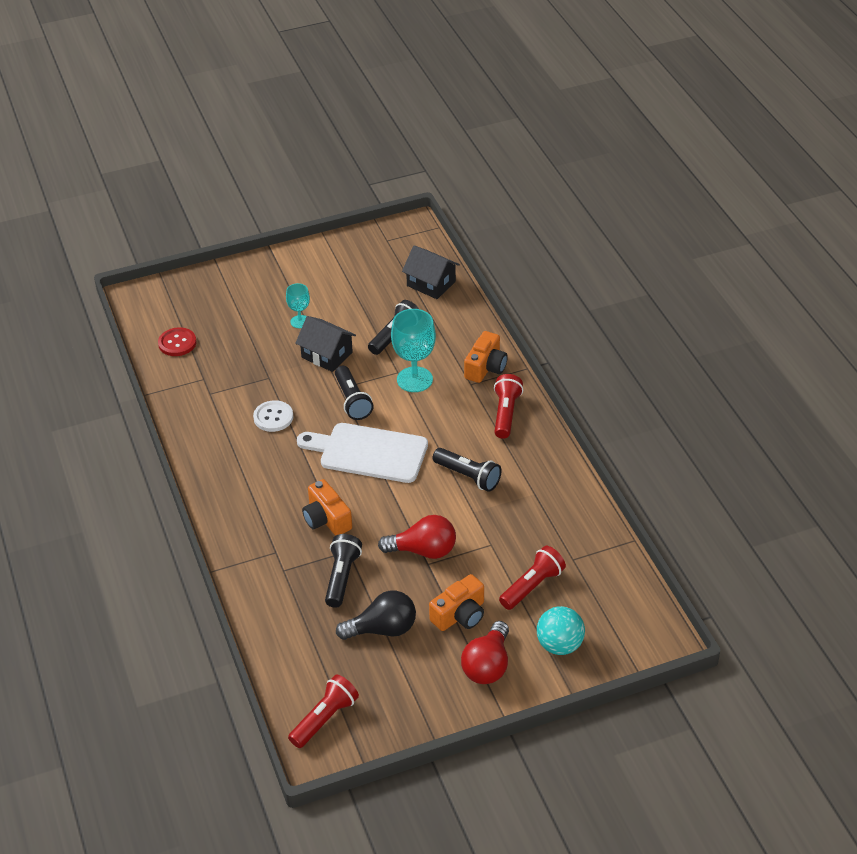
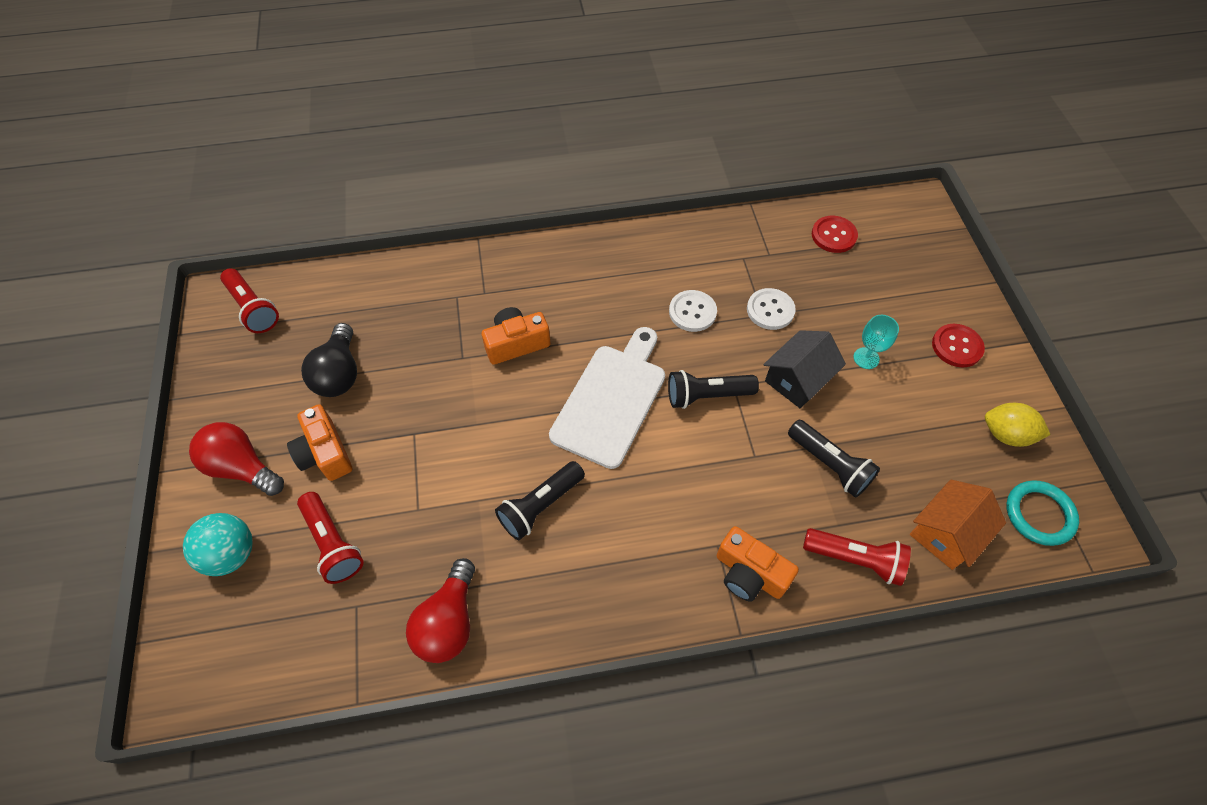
camera: 100 degrees right, 15 degrees up
black flashlight [325,534,362,608] -> none
red light bulb [378,515,456,559] -> red light bulb moved to [406,558,475,663]
turquoise goblet [391,309,436,392] -> none
black house [402,245,460,299] -> orange house [910,479,1006,570]
red flashlight [494,374,523,439] -> red flashlight moved to [803,528,911,586]
none -> white button [747,288,796,330]
none -> red button [932,324,985,367]
none -> yellow lemon [985,403,1051,447]
none -> turquoise ring [1007,480,1079,546]

